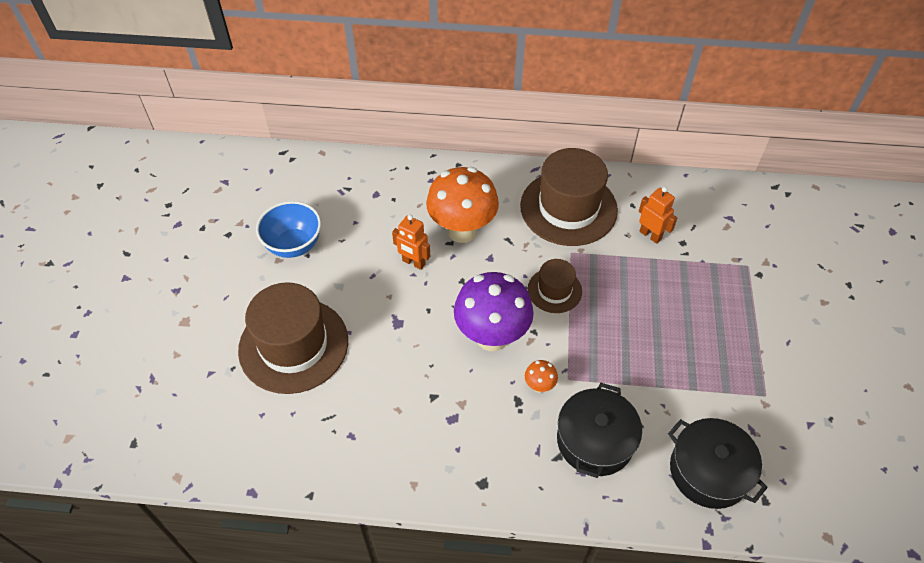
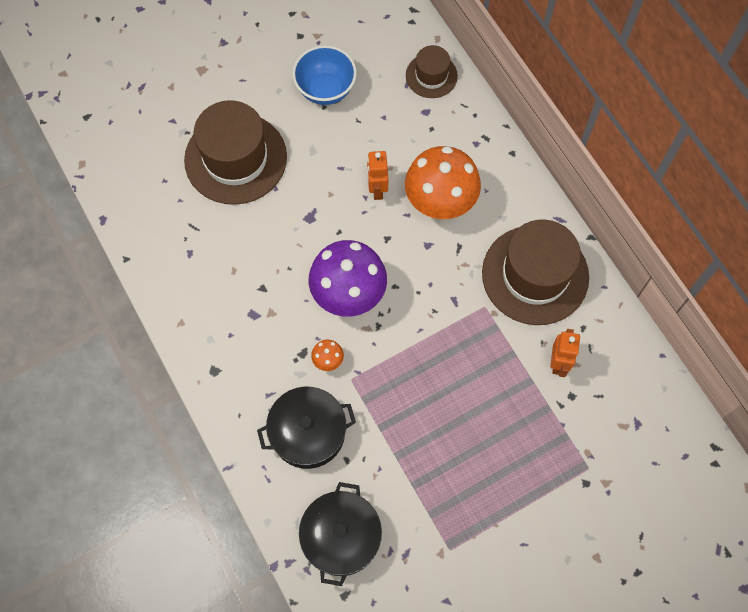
camera: 55 degrees right, 15 degrees up
brown hat [528,259,582,313] -> brown hat moved to [406,45,458,98]

